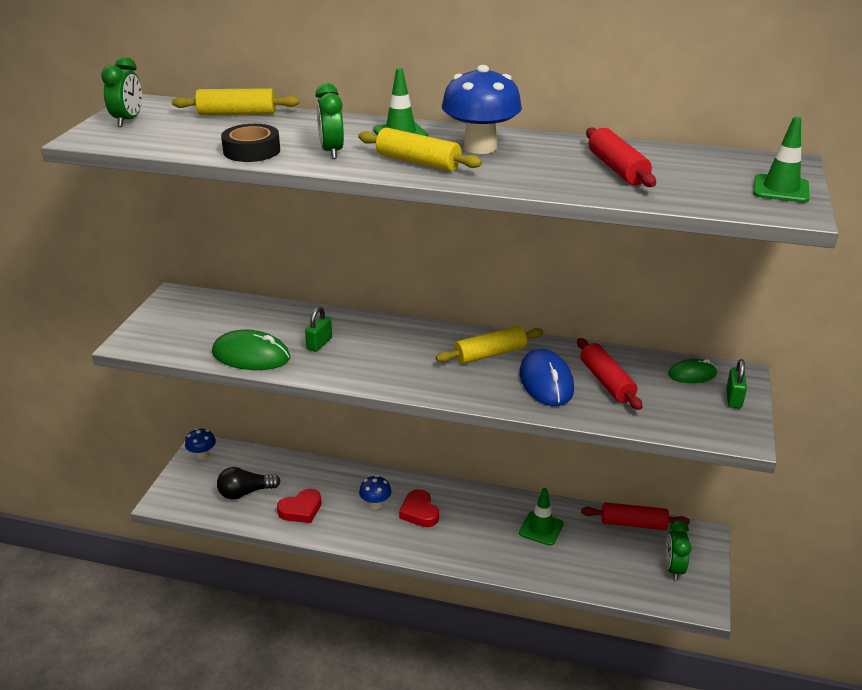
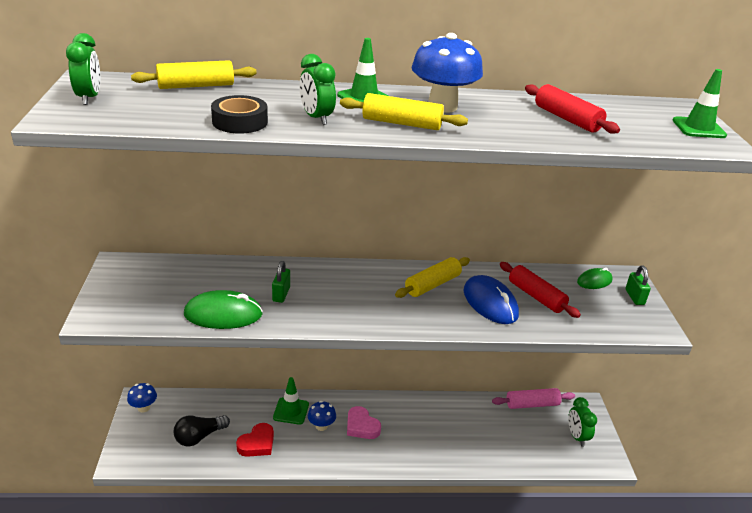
camera: 20 degrees left, 0 degrees up
red heart [399,489,439,527] -> pink heart [347,406,381,439]
green traffic cone [519,488,564,546] -> green traffic cone moved to [273,377,309,425]
red rolling pin [581,502,690,530] -> pink rolling pin [492,388,575,409]

